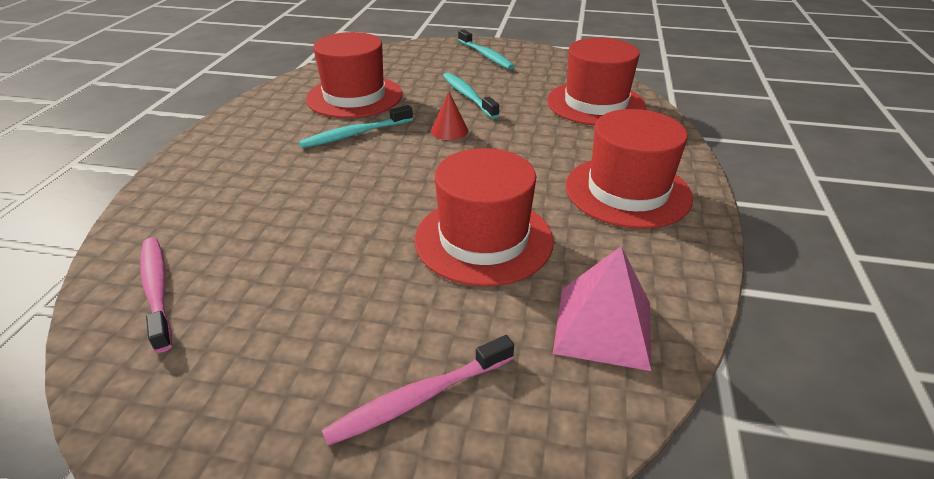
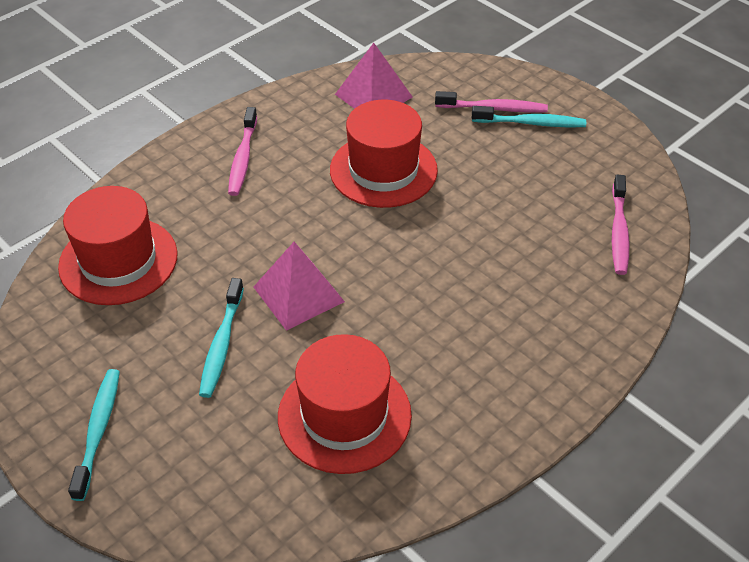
camera: 145 degrees left, 10 degrees up
turquoise toothbrush [299,105,413,148] -> turquoise toothbrush moved to [472,106,586,128]
red cone [431,91,468,140] -> pink pyramid [254,242,345,331]
red hat [566,109,693,229] -> pink toothbrush [228,107,257,196]

